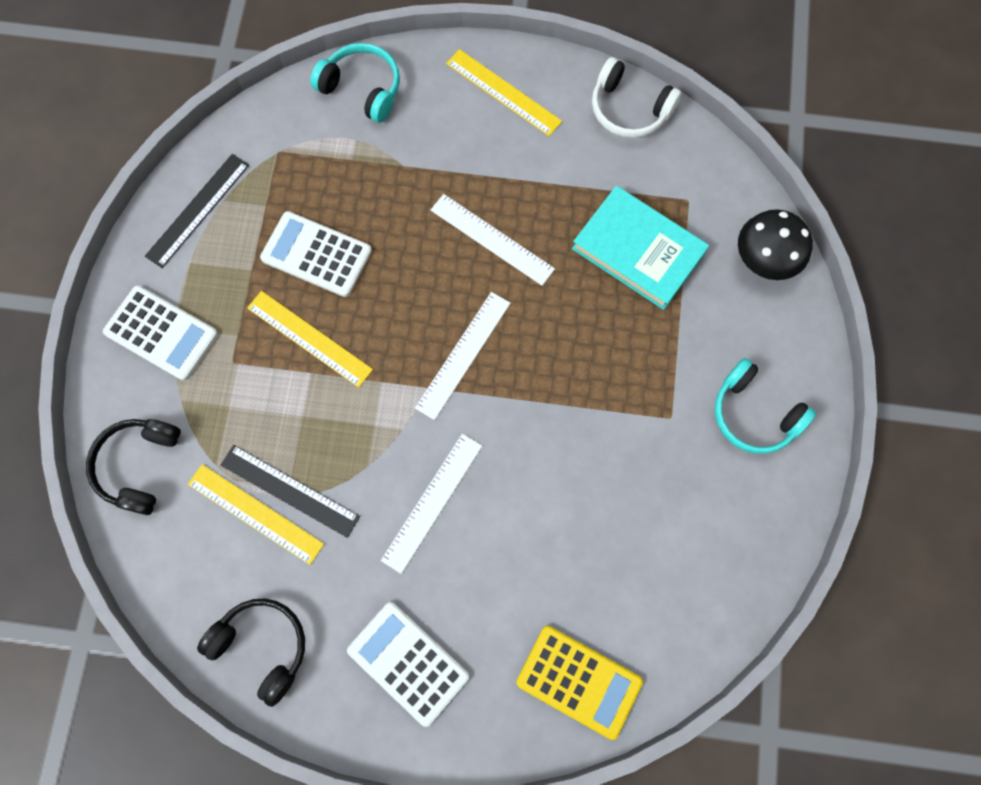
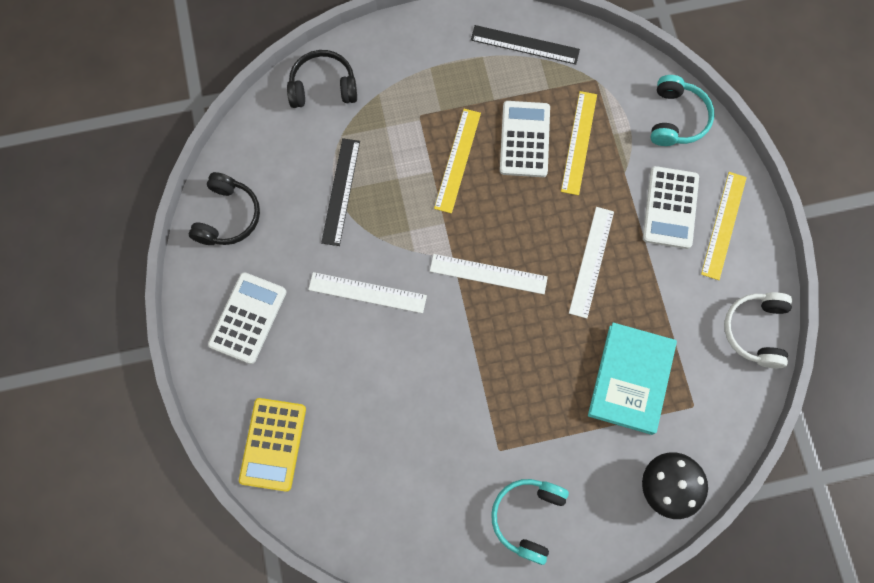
camera: 70 degrees right, 0 degrees up
white calculator [103,285,218,381] -> white calculator moved to [643,166,699,249]
yellow ruler [188,464,324,565] -> yellow ruler moved to [561,91,597,195]

